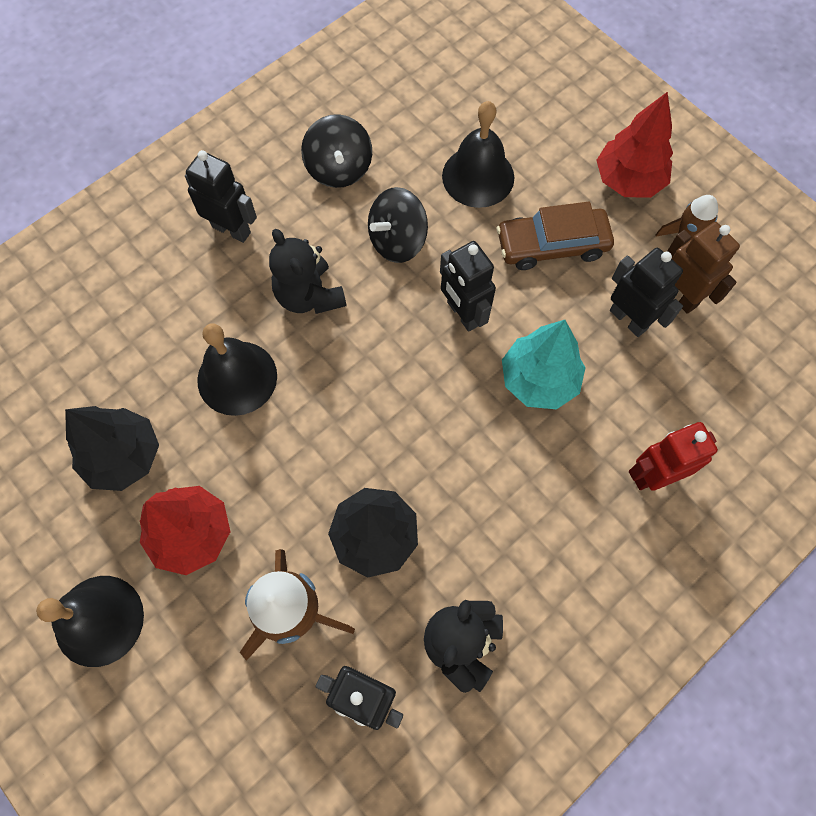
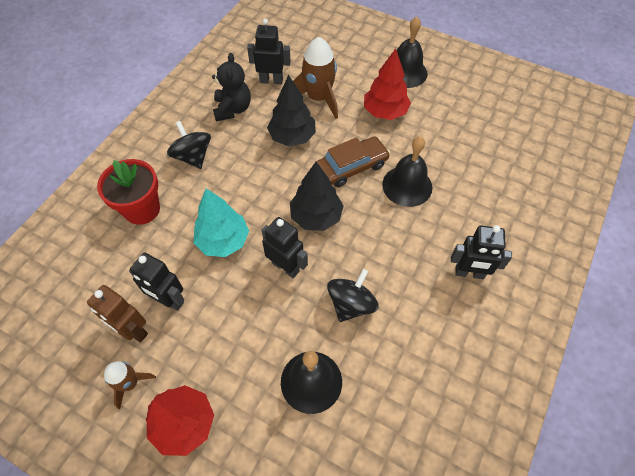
camera: 160 degrees right, 10 degrees down
black tree [65,406,159,491] -> black tree moved to [290,162,344,231]
black teddy bear [269,229,347,314] -> none
black spinning top [301,114,372,188] -> black spinning top moved to [167,121,211,169]
brown car [497,202,614,270] -> brown car moved to [316,136,390,187]
red robot [629,422,718,491] -> red flower pot [97,159,160,225]

